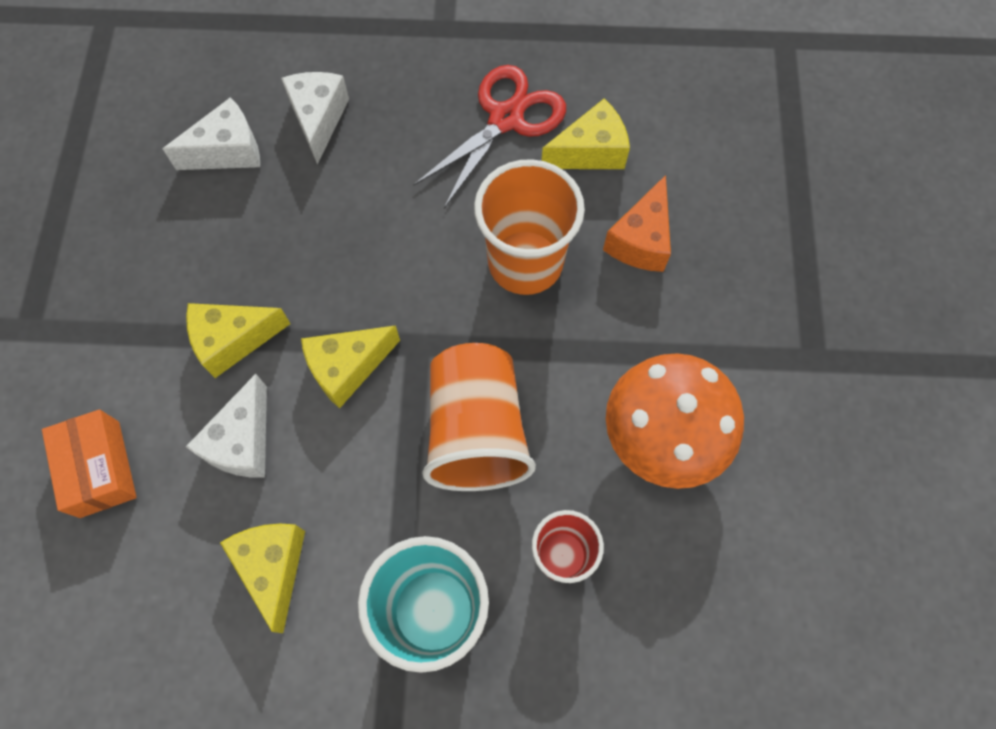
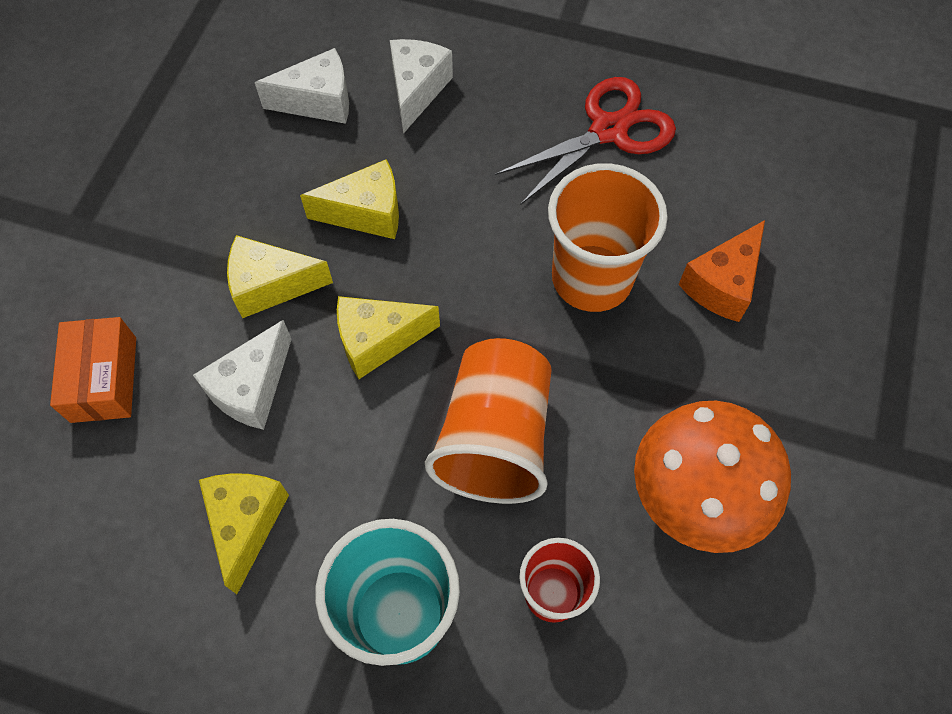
camera: 15 degrees right, 5 degrees down
yellow cheese [542,99,630,169] -> yellow cheese moved to [300,159,399,239]

